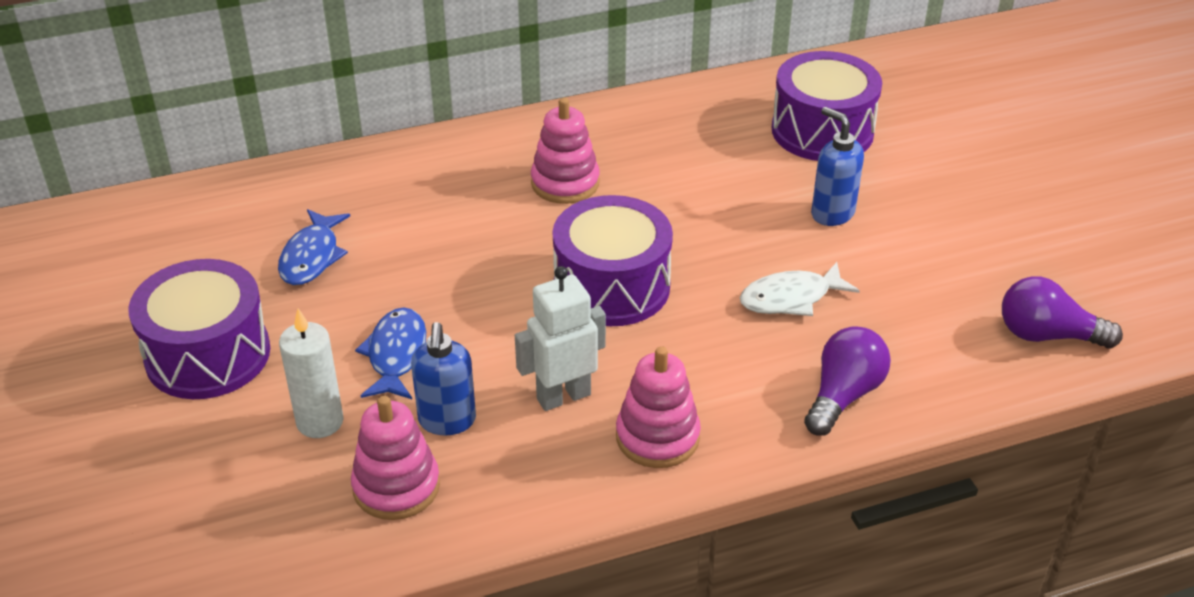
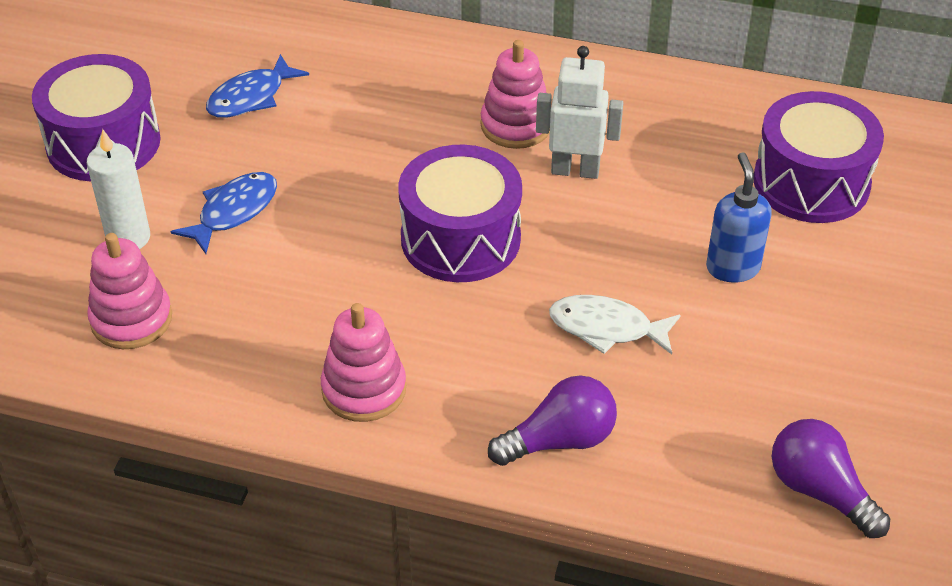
camera: 35 degrees right, 5 degrees up
blue soap dispenser [411,322,476,435] -> none
white robot [515,266,606,411] -> white robot moved to [536,46,623,179]

